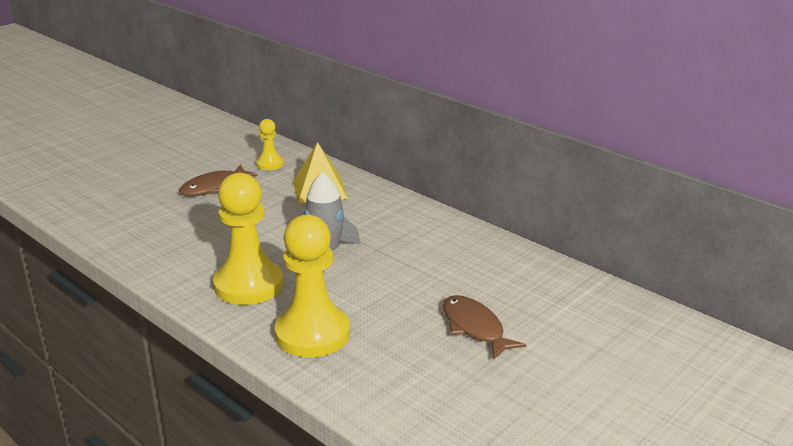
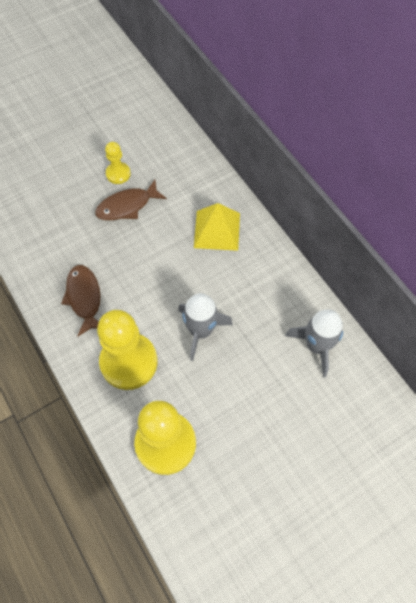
camera: 15 degrees right, 35 degrees up
yellow pawn [256,119,284,170] -> yellow pawn moved to [105,142,131,184]
brown fish [443,295,526,360] -> brown fish moved to [61,265,100,337]
none -> grey rocket [285,309,343,377]

